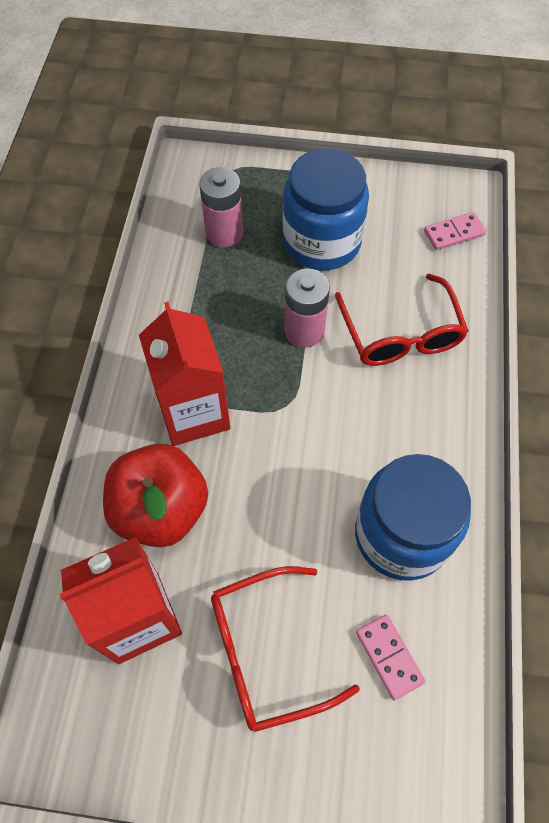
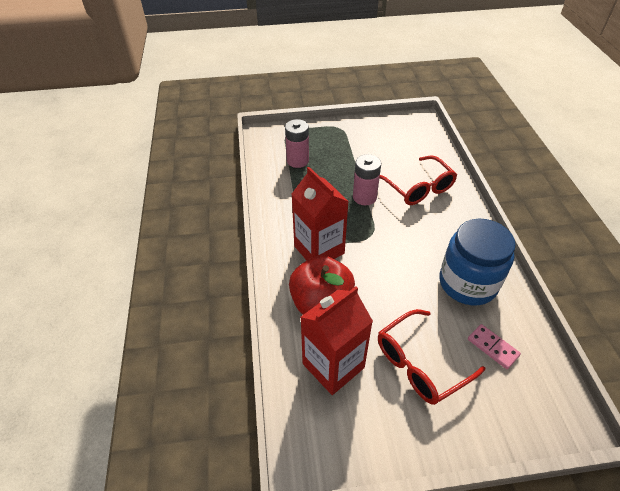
camera: 15 degrees left, 15 degrees down
blue jar [283,148,369,271] -> none
pink domino [424,212,486,250] -> none

